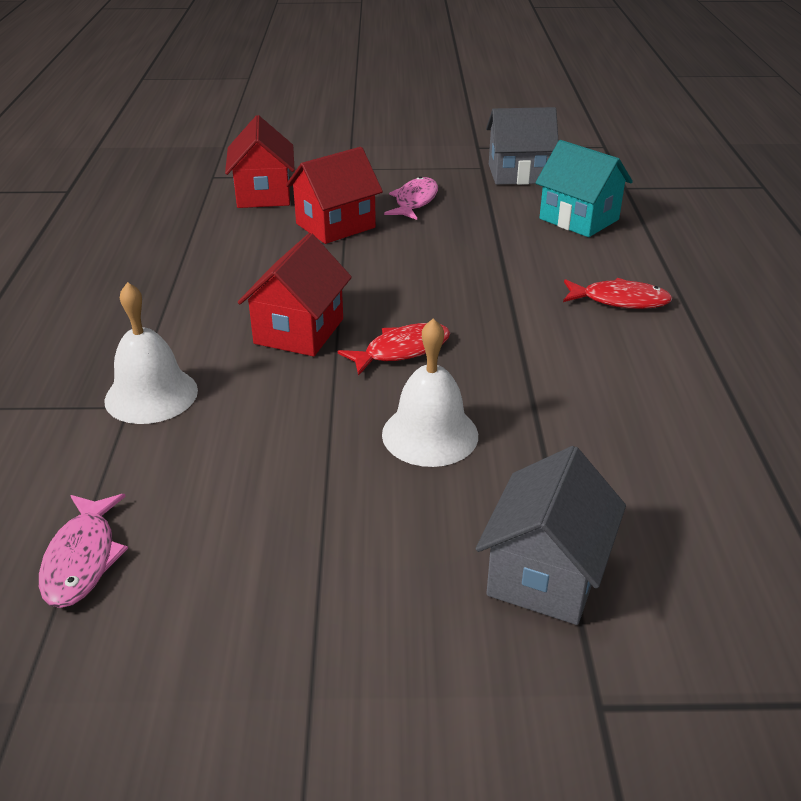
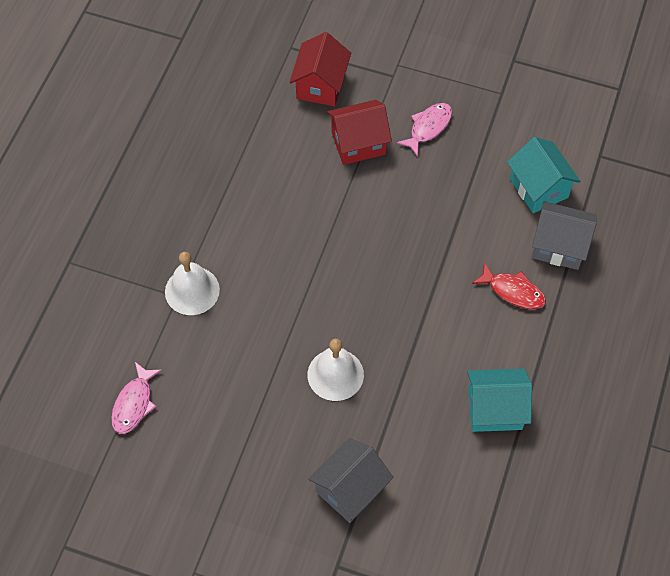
camera: 20 degrees right, 25 degrees up
red house [238,233,352,356] -> none
red fish [338,323,450,376] -> none
grey house [486,107,559,185] -> grey house moved to [532,201,597,270]
none -> turquoise house [467,368,532,432]

